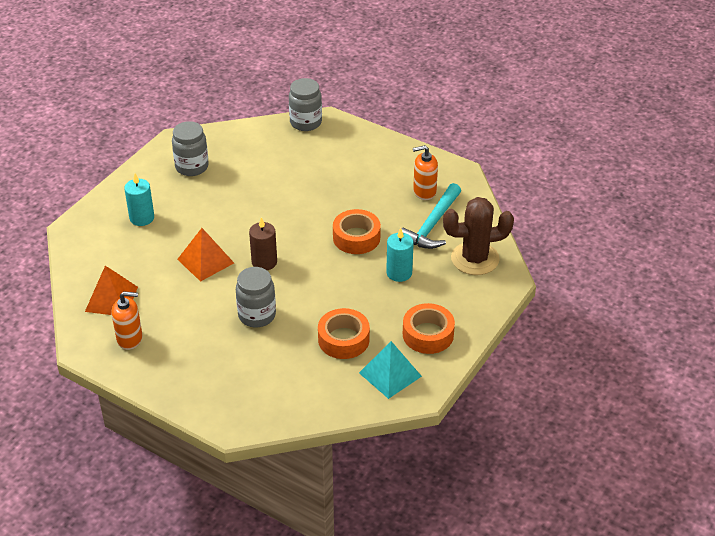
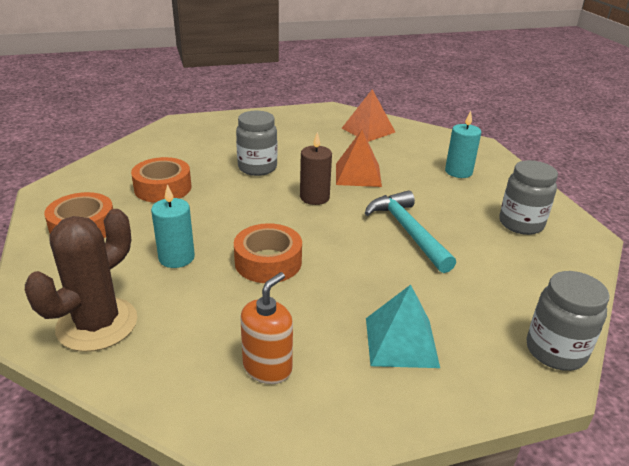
camera: 130 degrees right, 10 degrees down
orange soap dispenser [112,291,143,350] -> none
turquoise pyramid [359,341,422,399] -> turquoise pyramid moved to [366,285,440,368]
turquoise hammer [401,183,461,249] -> turquoise hammer moved to [365,190,456,273]

